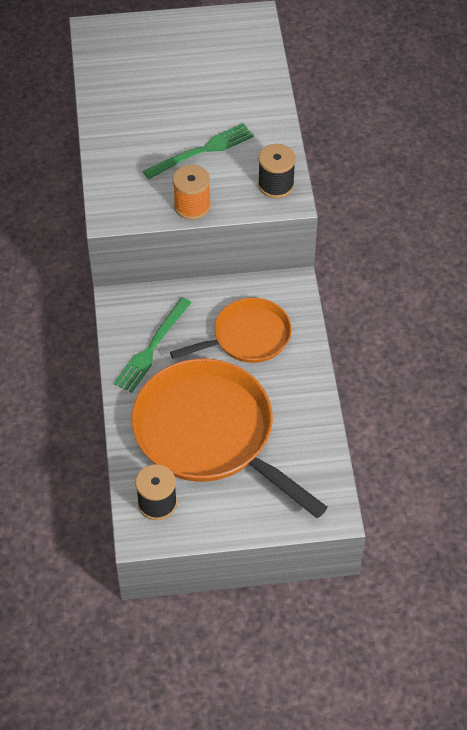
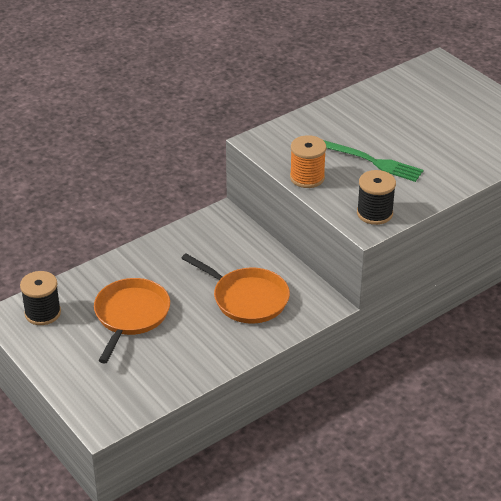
camera: 60 degrees right, 15 degrees down
green fork [114,297,192,393] -> none
orange pan [131,359,328,518] -> orange pan [94,278,170,363], size x0.57

